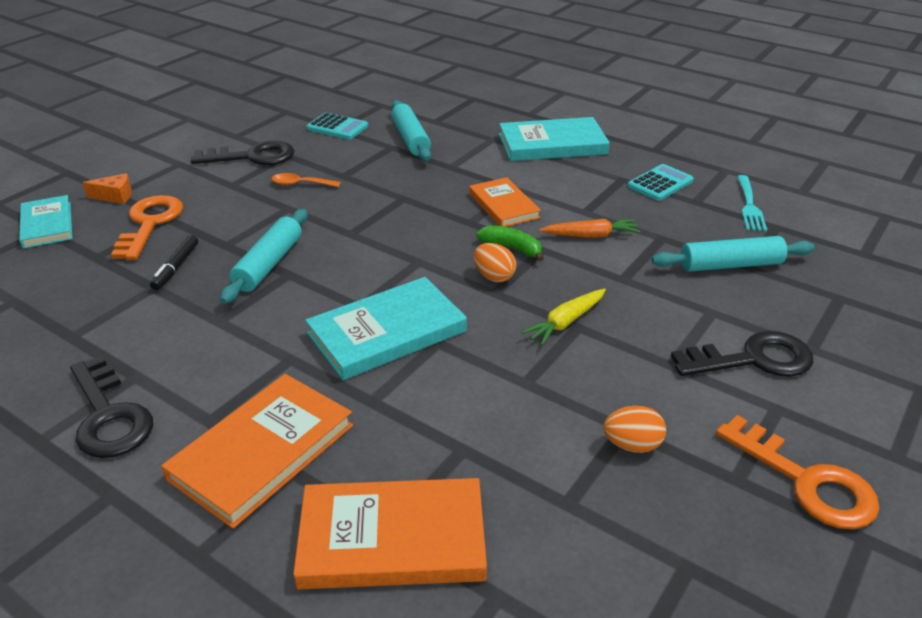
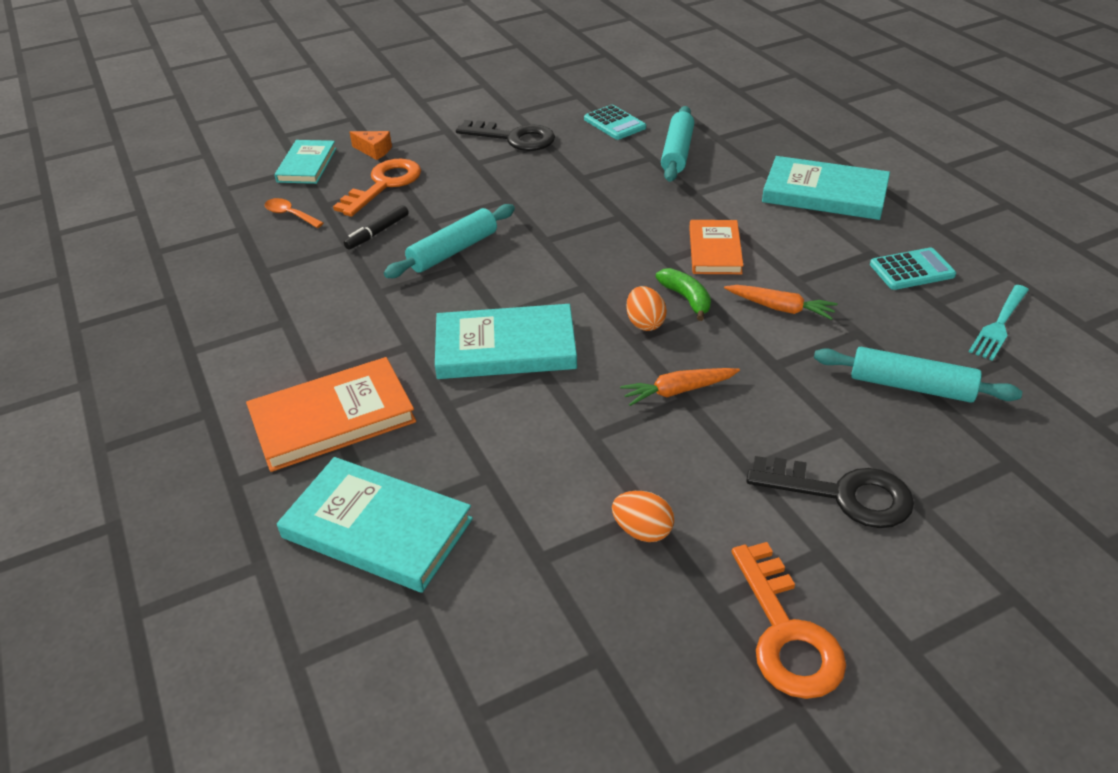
camera: 30 degrees right, 5 degrees up
black key [70,356,153,458] -> none
orange spoon [272,173,341,187] -> orange spoon moved to [265,198,324,228]
orange book [293,478,487,589] -> turquoise book [277,457,473,593]
yellow carrot [521,288,606,346] -> orange carrot [620,368,740,406]

